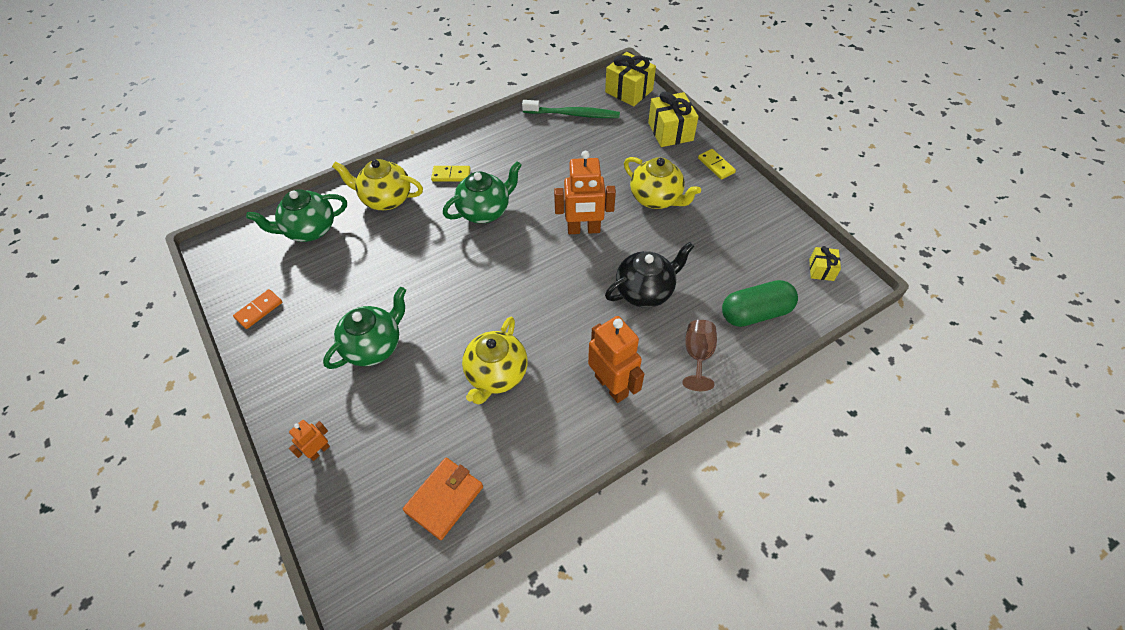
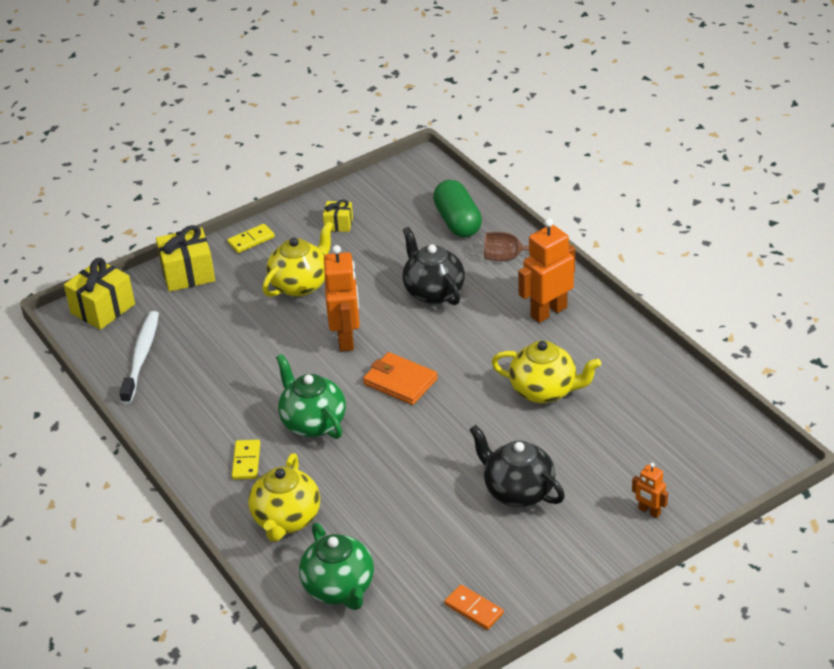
camera: 90 degrees left, 15 degrees down
green teapot [323,287,406,369] -> black teapot [469,425,565,507]
orange wallet [403,458,483,540] -> orange wallet moved to [363,352,438,405]
green toothbrush [522,100,620,118] -> white toothbrush [119,311,159,404]
yellow gift [809,246,841,281] -> yellow gift moved to [323,200,353,232]

